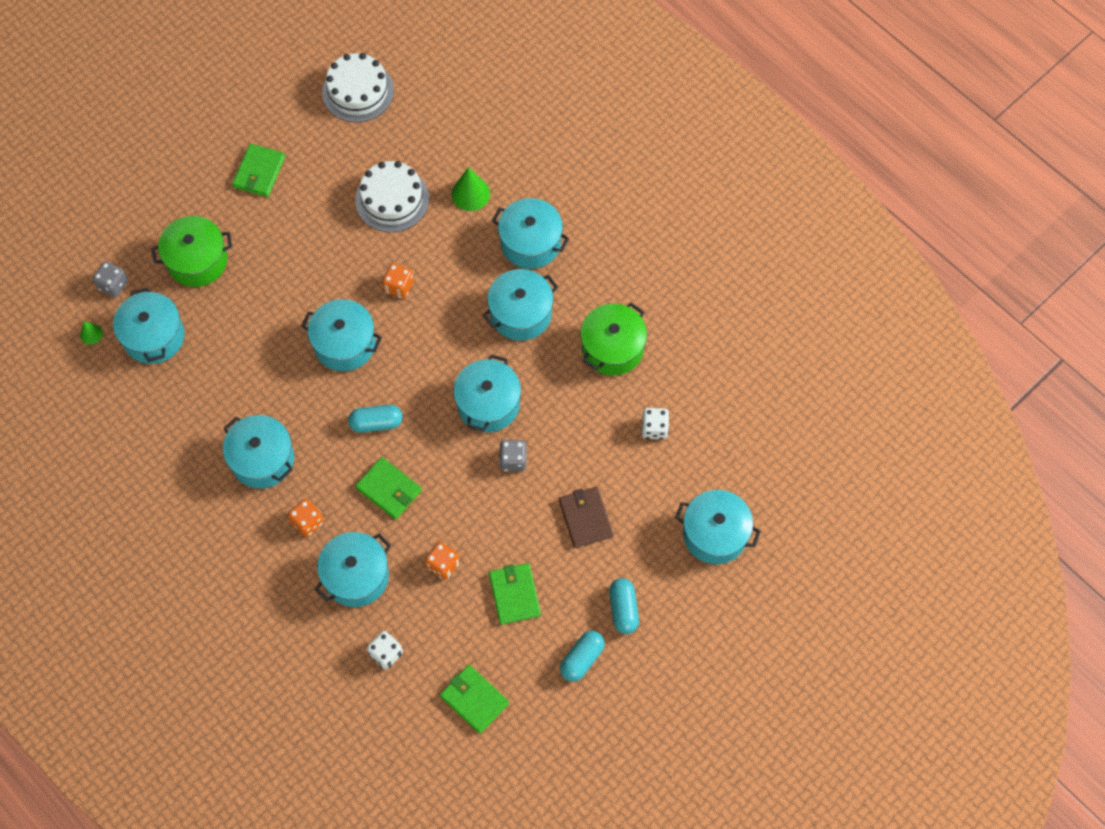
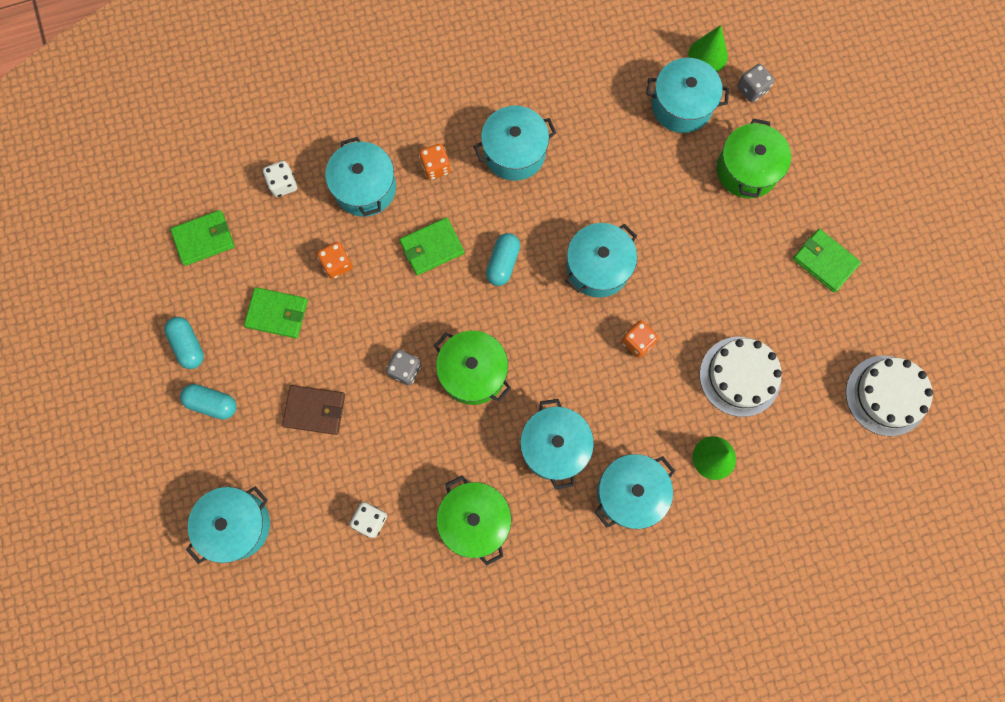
camera: 115 degrees right, 10 degrees up
green cone [80,321,103,345] -> green cone [688,25,728,72], size x1.79
turquoise pot [454,355,521,432] -> green pot [434,331,511,405]

